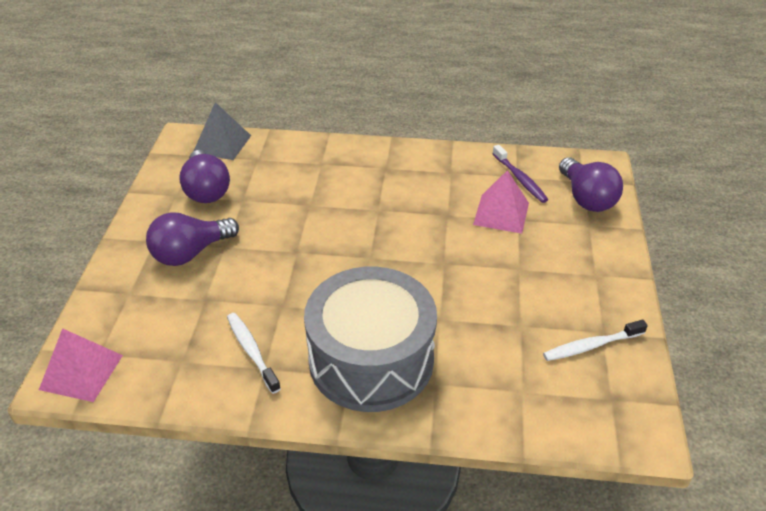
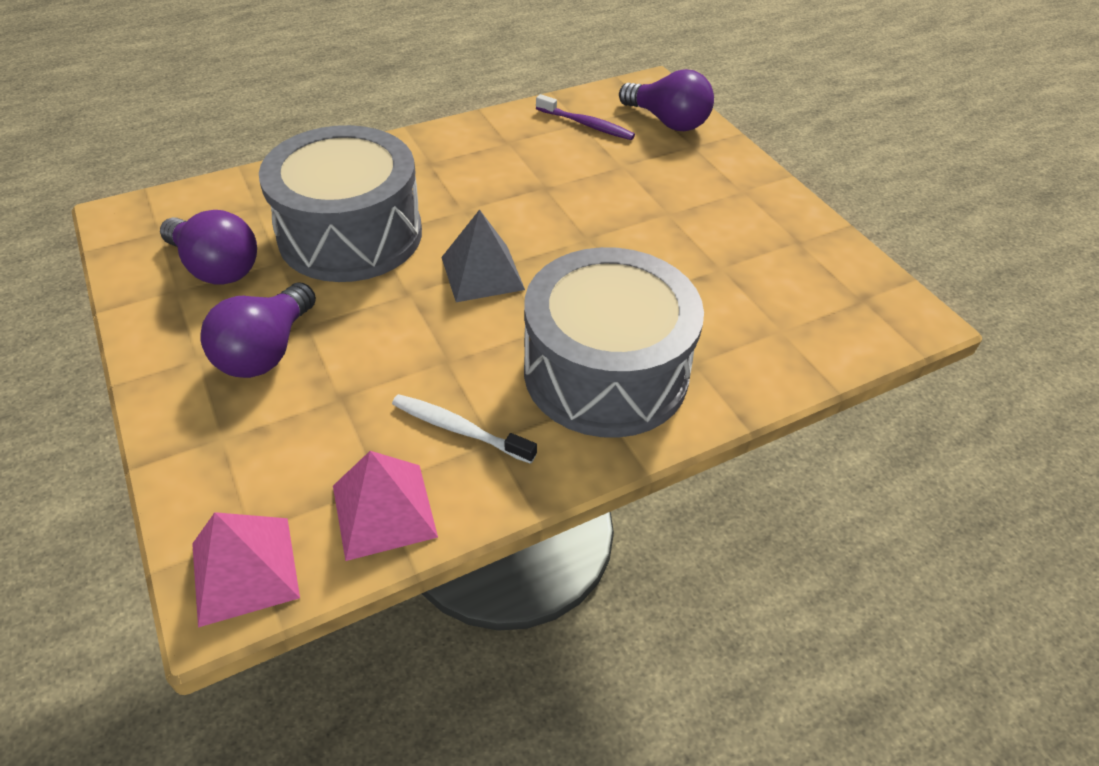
camera: 35 degrees left, 5 degrees up
grey pyramid [194,102,251,160] -> grey pyramid moved to [441,209,525,302]
pink pyramid [473,170,529,234] -> pink pyramid moved to [333,451,438,561]
white toothbrush [543,320,648,361] -> none
none -> grey drum [259,125,422,282]

